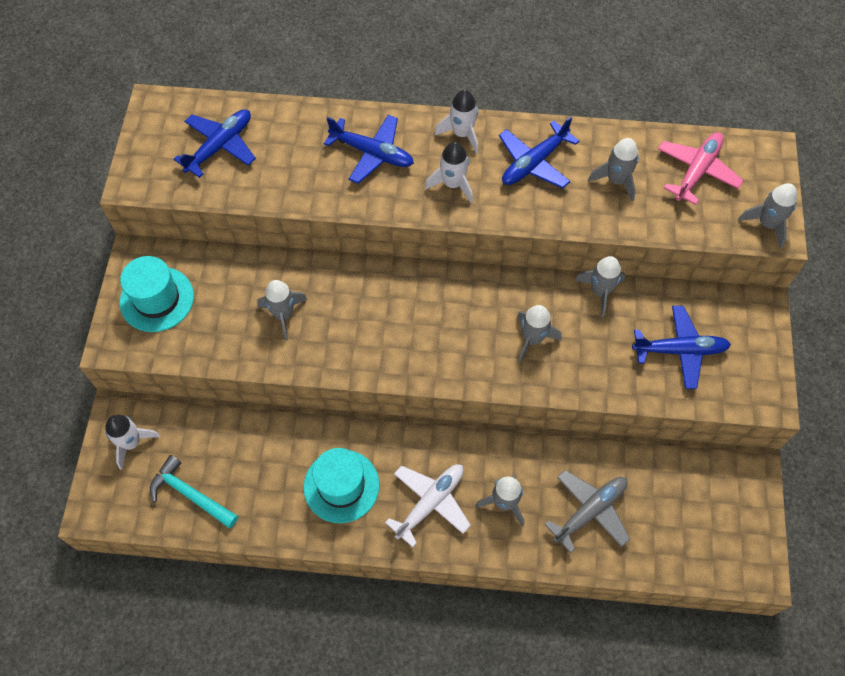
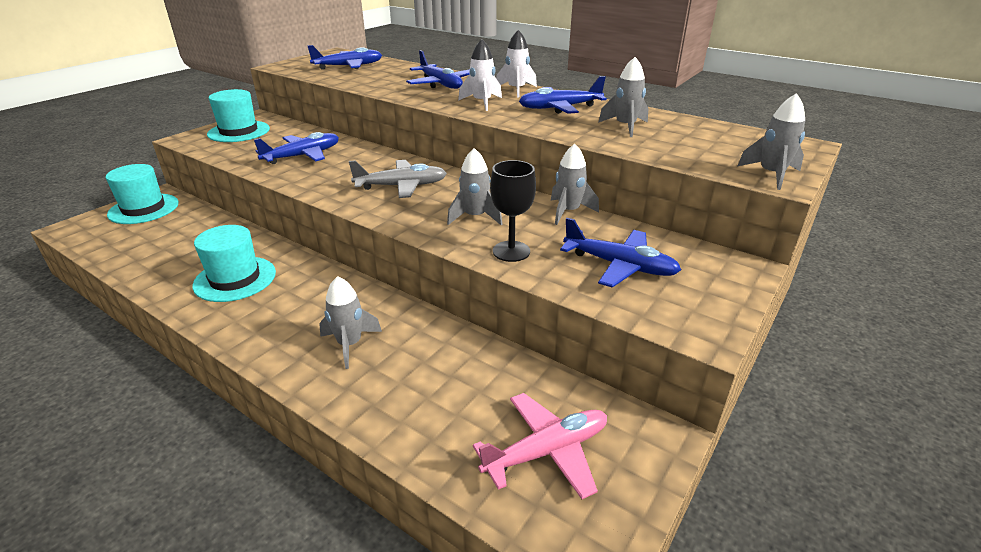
camera: 30 degrees right, 30 degrees down
white rocket [105,415,160,470] -> turquoise hat [106,164,179,224]
turquoise hammer [150,455,238,528] -> none
grey rocket [257,280,307,340] -> blue plane [254,132,339,164]
white plane [385,464,471,547] -> none
grey plane [545,470,630,553] -> grey plane moved to [349,160,447,198]
pink plane [658,132,744,205] -> pink plane moved to [473,393,607,499]
none -> black goblet [490,160,536,262]

